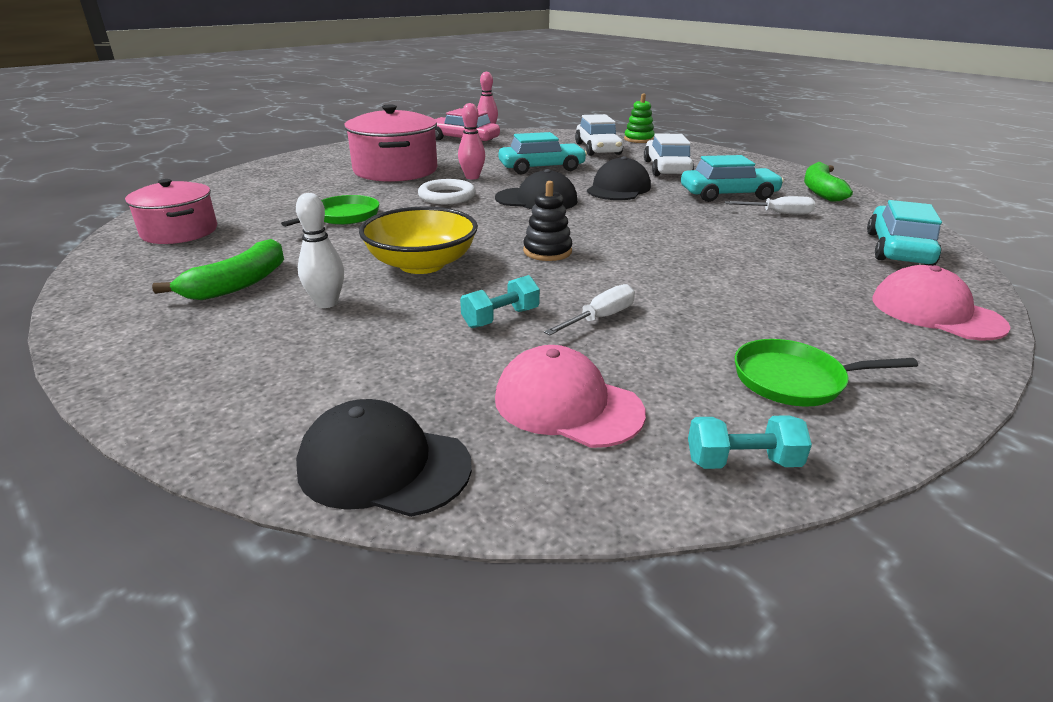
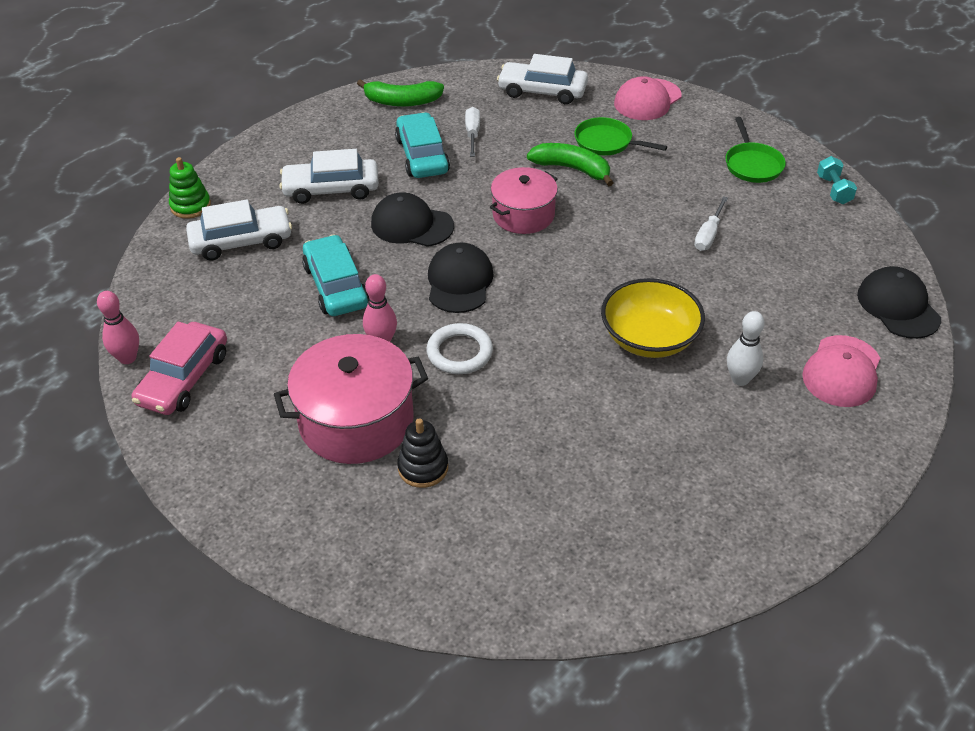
camera: 95 degrees left, 15 degrees up
pink pot [125,179,217,244] -> pink pot moved to [490,167,558,234]
green banana [152,239,284,300] -> green banana moved to [527,143,614,187]
green pan [281,195,379,227] -> green pan moved to [574,117,667,156]
black cap [296,399,472,517] -> black cap turned 150 degrees clockwise [857,266,941,339]
turquoise dumbbell [460,275,540,328] -> none
pink cap [495,345,646,448] -> pink cap moved to [802,335,880,407]
black stacking toy [523,181,572,261] -> black stacking toy moved to [397,418,448,488]
white screwdriver [544,284,635,336] -> white screwdriver turned 105 degrees counterclockwise [694,196,728,251]
turquoise car [867,200,942,266] -> white car [497,54,588,104]

